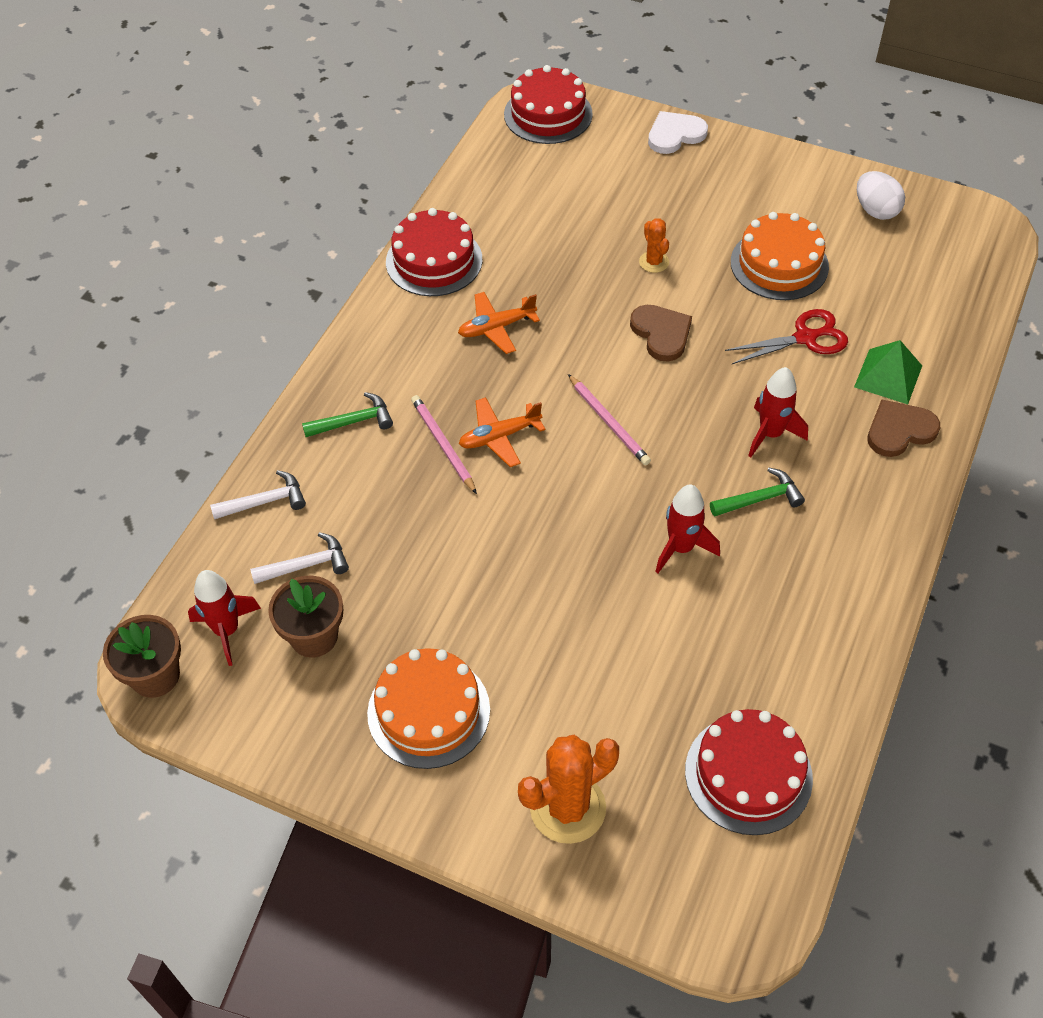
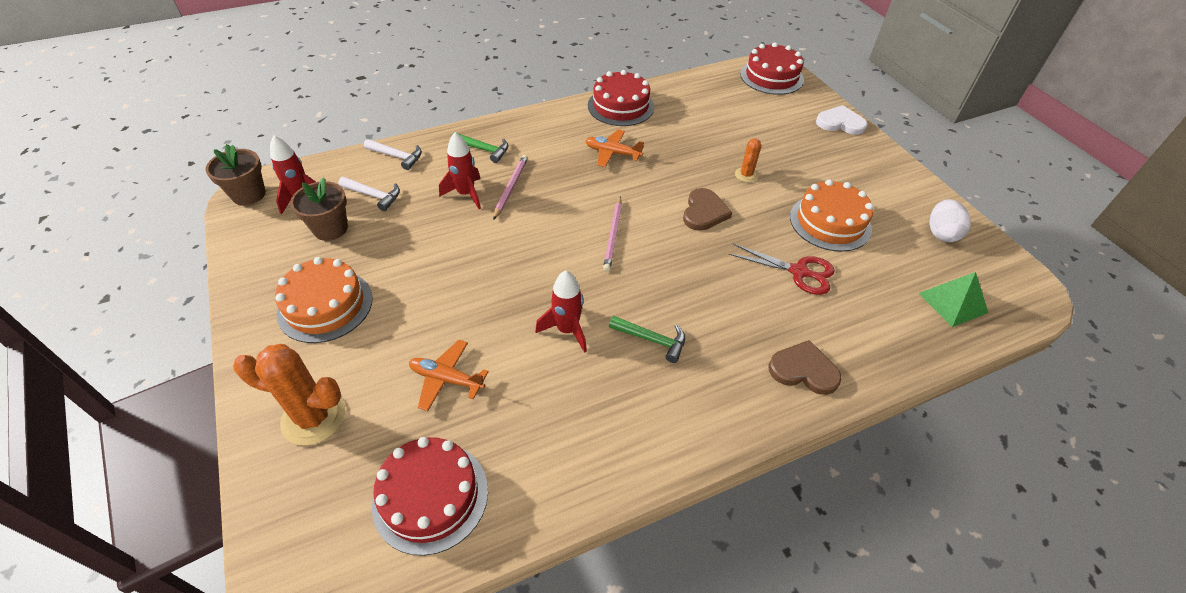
camera: 40 degrees right, 5 degrees down
orange plane [459,397,545,467] -> orange plane moved to [409,340,489,411]
red rocket [748,367,808,457] -> red rocket moved to [439,132,481,209]
green pyramid [854,340,922,404] -> green pyramid moved to [919,272,988,327]

